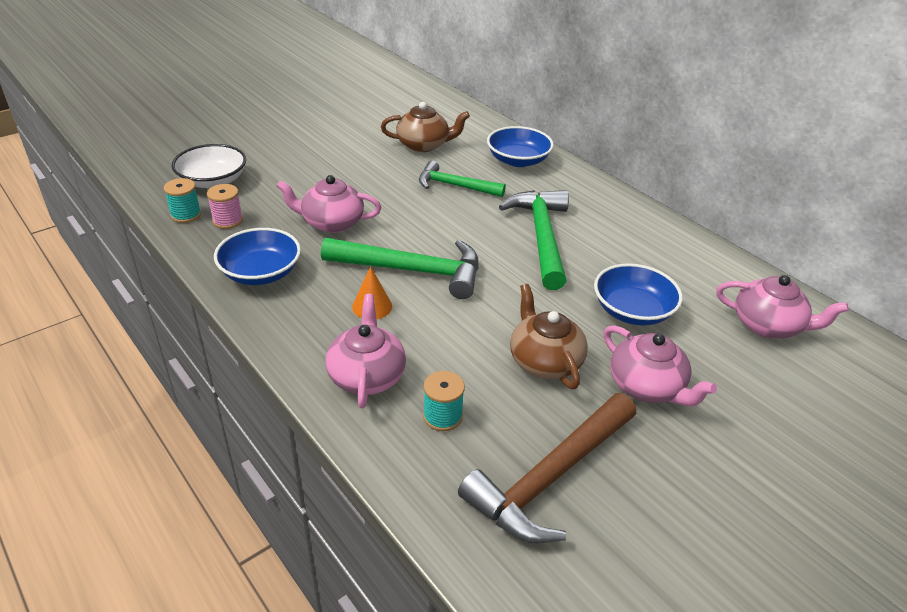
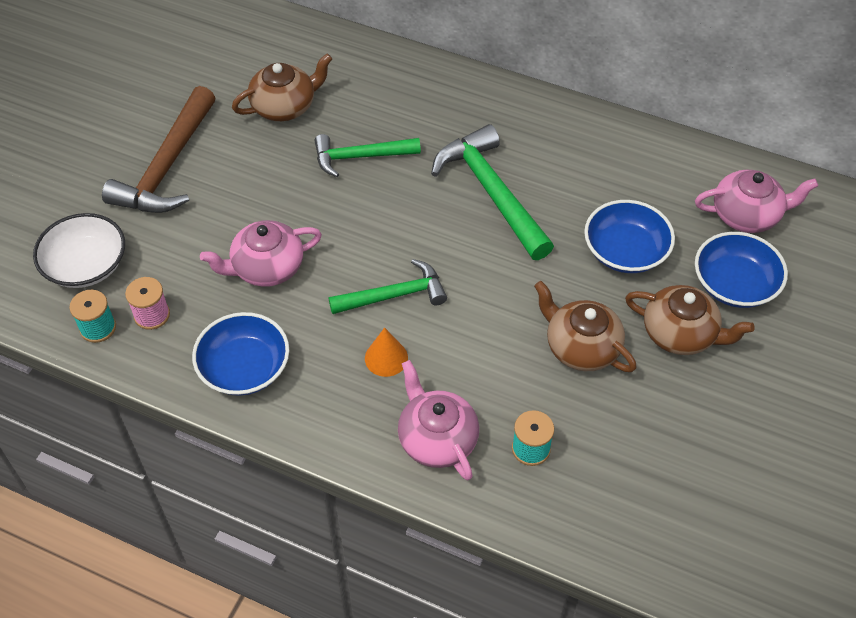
camera: 25 degrees left, 15 degrees up
green hammer [321,237,479,299] -> green hammer [328,259,447,314], size x0.65
brown hammer [458,393,637,543] -> brown hammer moved to [102,86,216,213]
blue bowl [487,126,554,167] -> blue bowl moved to [695,232,788,308]
pink teapot [604,325,717,406] -> brown teapot [625,285,754,355]

